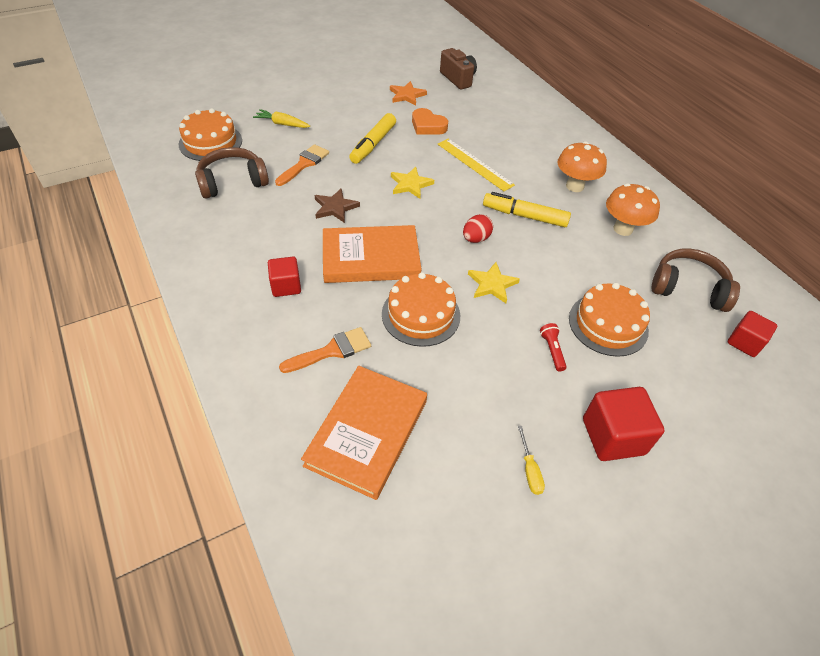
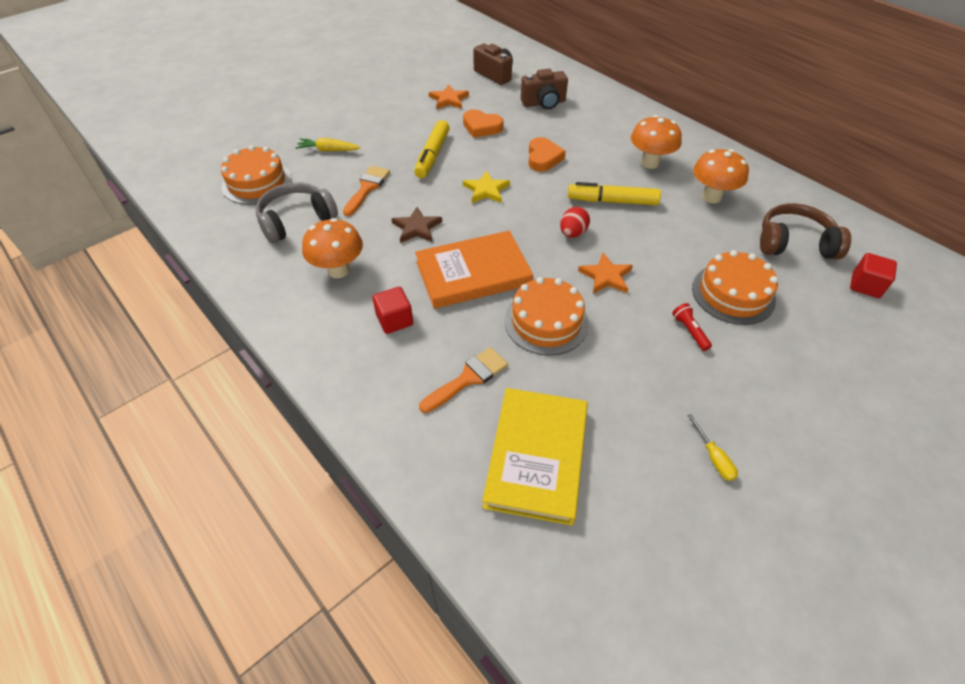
camera: 10 degrees left, 0 degrees up
brown headphones [195,147,269,199] -> grey headphones [256,182,338,243]
orange book [301,366,427,500] -> yellow book [482,388,588,525]
yellow ruler [438,139,515,191] -> orange heart [529,137,566,172]
yellow star [468,262,520,303] -> orange star [578,253,633,294]
red cube [583,387,665,461] -> none
none -> orange mushroom [302,218,363,278]
none -> brown camera [521,69,568,109]

